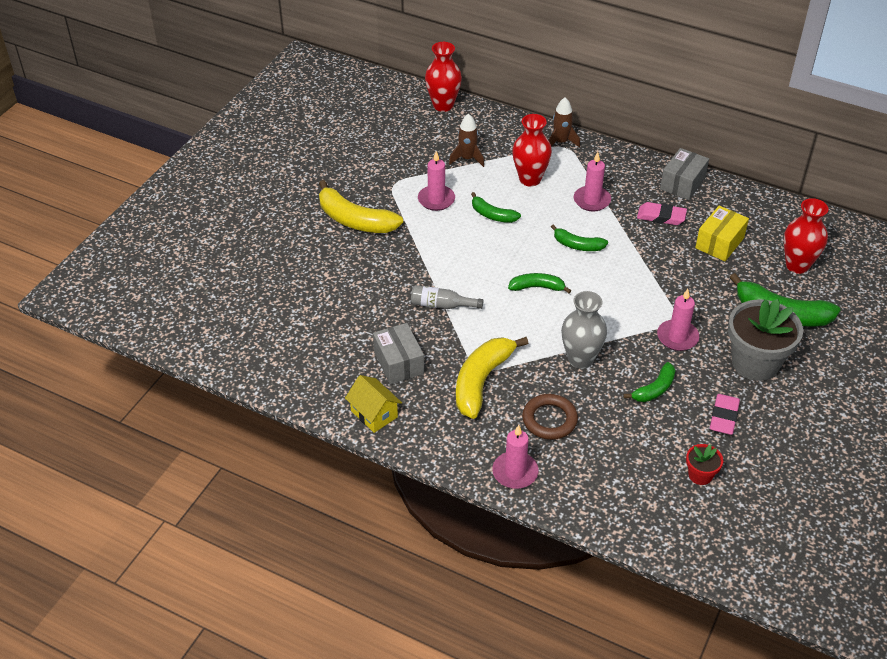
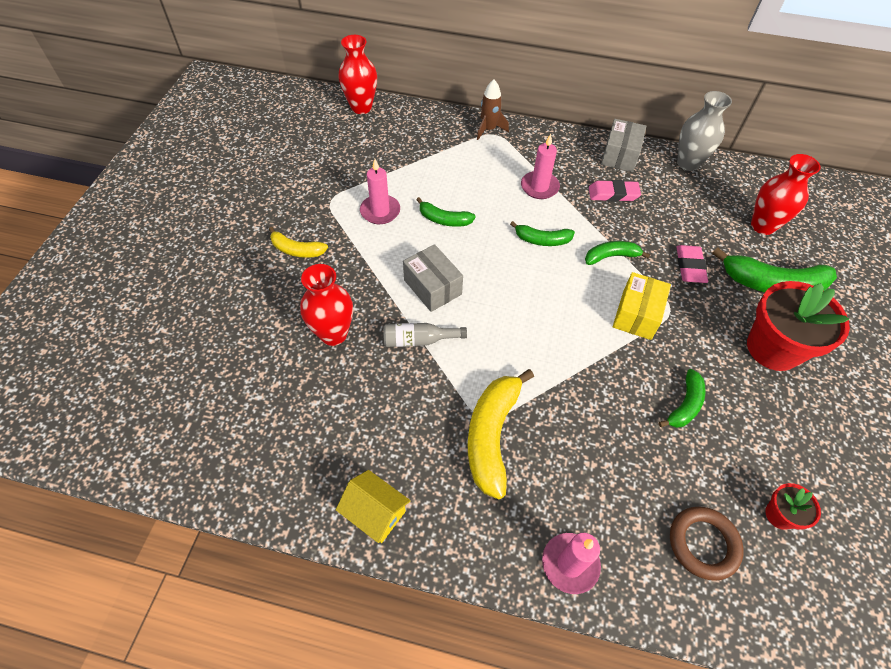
camera: 15 degrees left, 10 degrees up
yellow banana [319,180,403,233] -> yellow banana [269,227,328,258], size x0.57
grey box [373,323,424,384] -> grey box moved to [403,244,463,312]
brown rocket [449,113,484,167] -> none
green banana [508,273,572,293] -> green banana moved to [585,241,650,265]
red vase [512,114,552,187] -> red vase moved to [300,264,353,346]
brown ring [522,394,578,440] -> brown ring moved to [670,507,744,581]
grey vase [561,291,607,369] -> grey vase moved to [677,91,732,171]
pink candle [657,289,699,351] -> none
yellow box [695,206,749,261] -> yellow box moved to [613,272,671,340]
pink eraser [710,394,740,435] -> pink eraser moved to [676,245,708,283]
grey flower pot [728,299,803,381] -> red flower pot [747,281,850,371]

